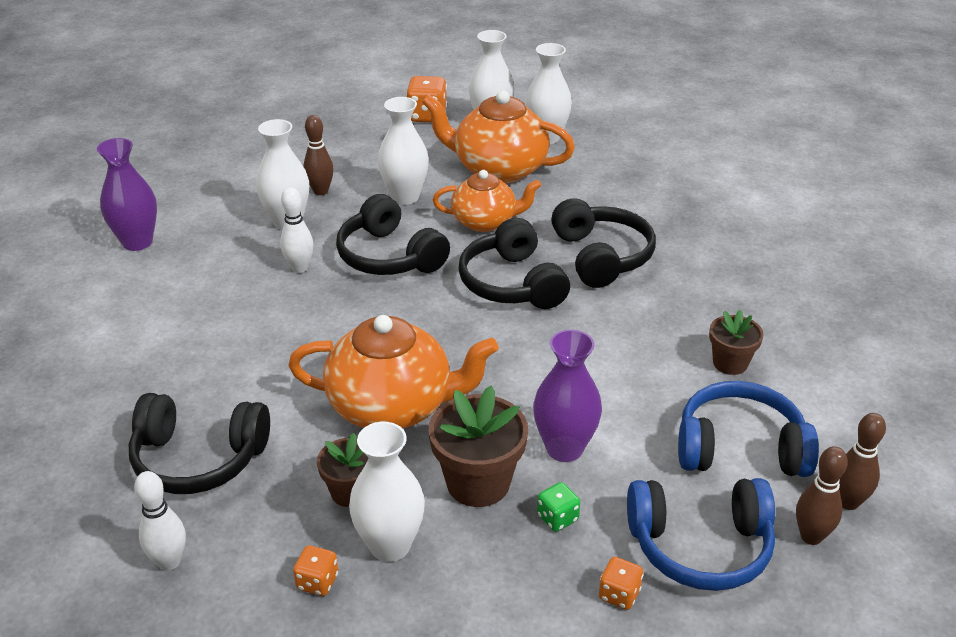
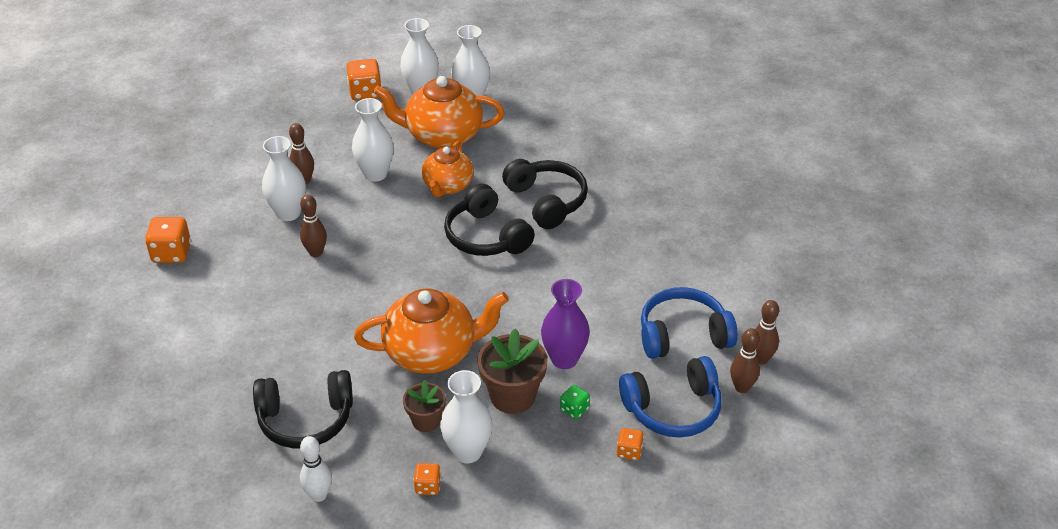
camera: 15 degrees left, 5 degrees up
purple vase [97,138,157,251] -> orange dice [145,217,191,263]
white bowling pin [280,187,314,273] -> brown bowling pin [300,195,327,257]
black headphones [336,194,450,275] -> none
orange teapot [433,170,541,232] -> orange teapot turned 120 degrees clockwise [422,141,474,197]
brown flower pot [709,310,764,375] -> none

